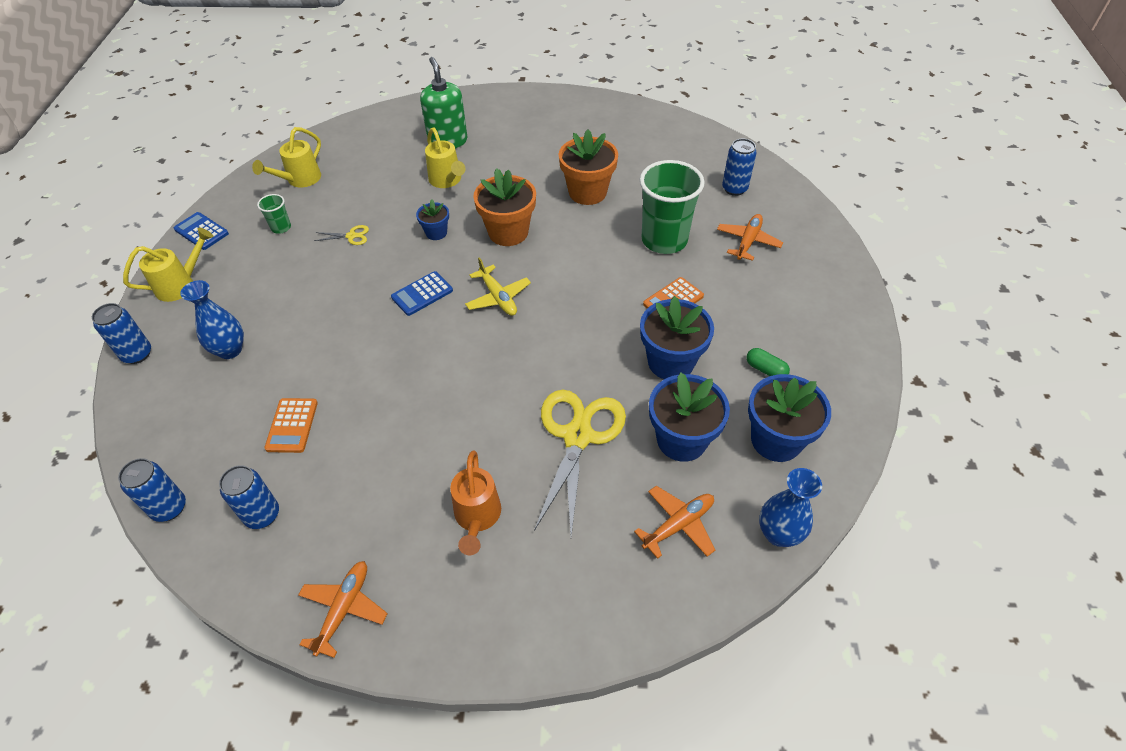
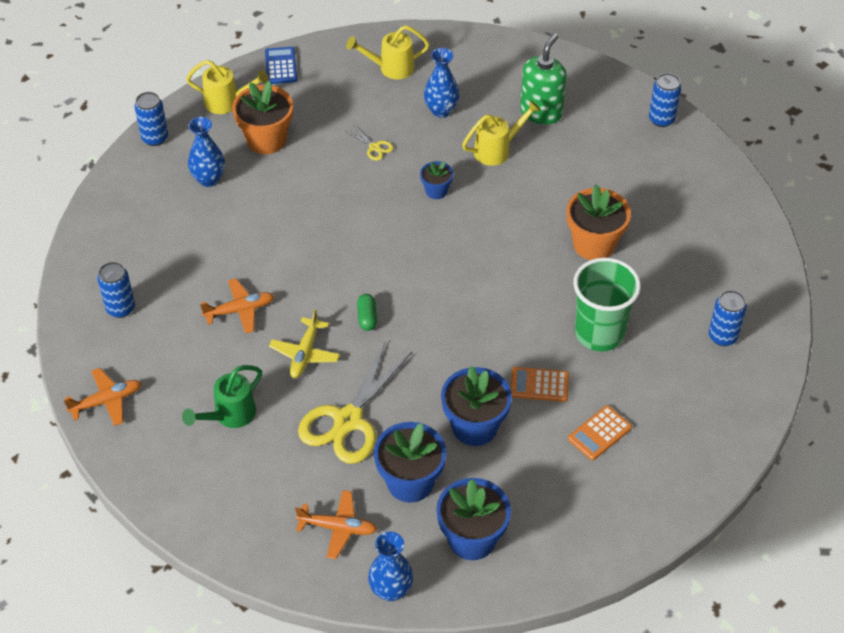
camera: 45 degrees right, 0 degrees up
blue can [118,458,186,522] -> blue can moved to [649,73,681,127]
green cup [257,194,291,234] -> none
orange calculator [264,398,318,453] -> orange calculator moved to [568,405,632,460]
blue calculator [391,271,453,316] -> none
yellow watering can [425,128,465,188] -> yellow watering can turned 135 degrees counterclockwise [462,100,541,166]
orange watering can [450,450,501,555] -> green watering can [182,365,262,428]
yellow plane [465,257,531,316] -> yellow plane moved to [269,309,340,378]
orange flower pot [473,168,536,246] -> orange flower pot moved to [232,81,293,154]
yellow scissors [534,390,626,536] -> yellow scissors turned 150 degrees clockwise [298,342,412,464]
orange plane [717,214,783,261] -> orange plane moved to [200,278,274,334]
green capsule [746,348,790,376] -> green capsule moved to [357,294,377,331]
none -> blue vase [424,48,460,118]

